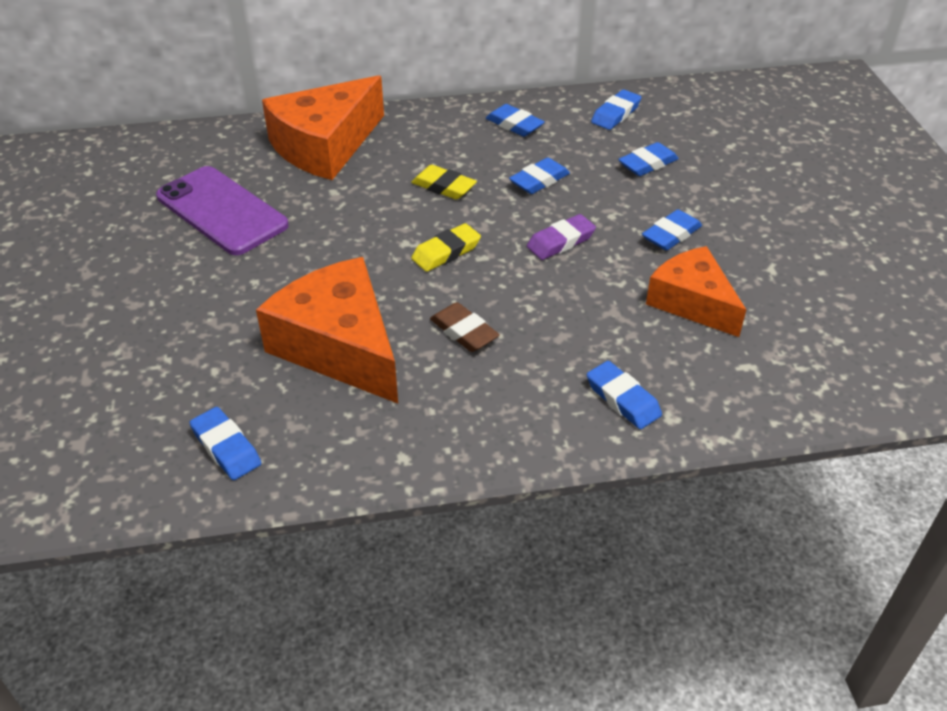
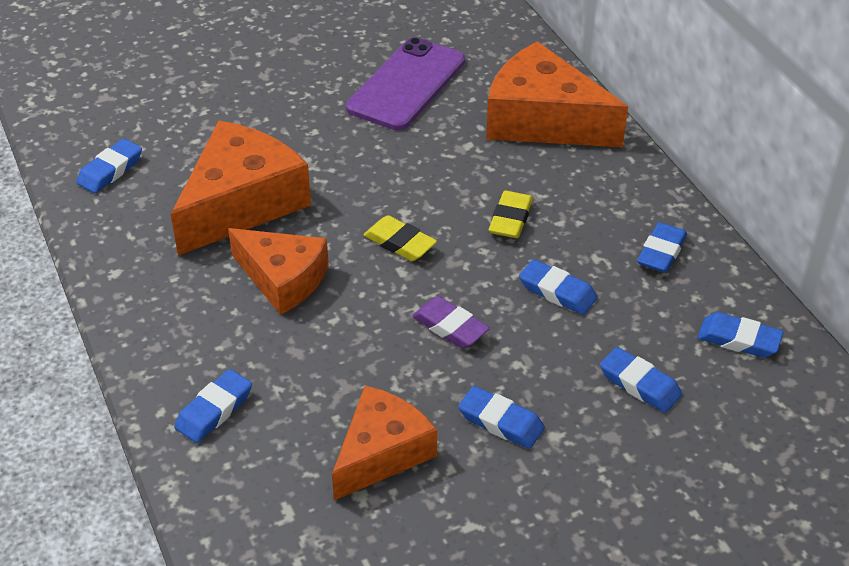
camera: 75 degrees right, 0 degrees up
brown eraser [430,302,500,352] -> orange cheese [228,228,329,315]

